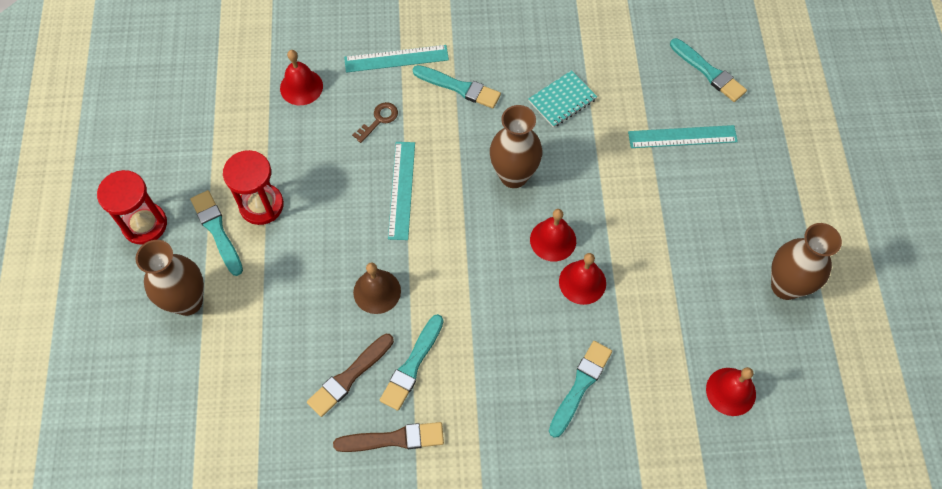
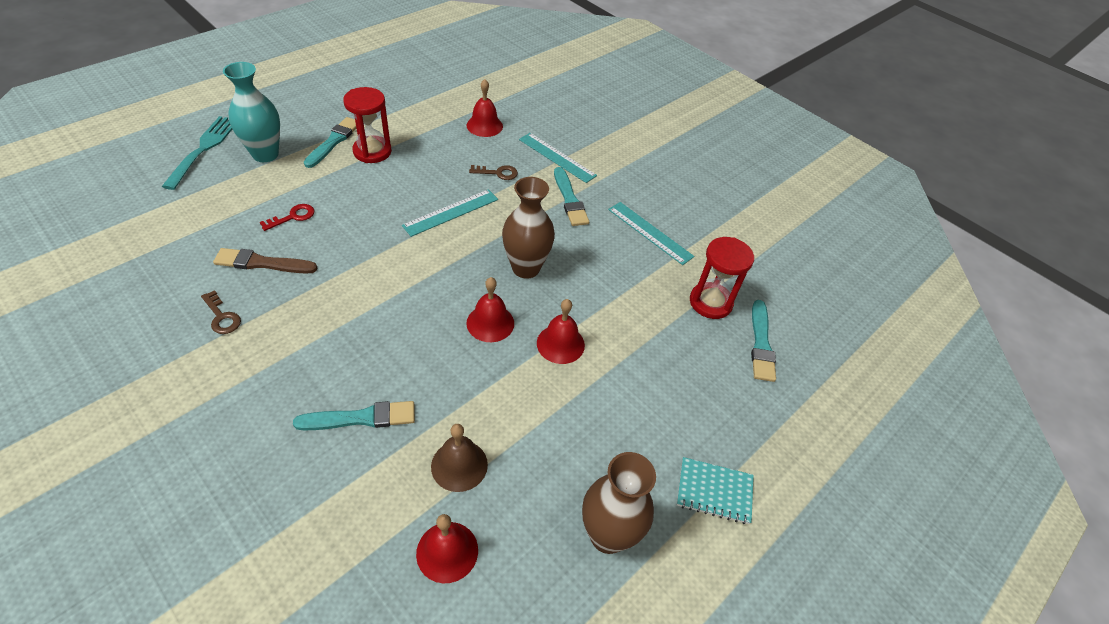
camera: 45 degrees right, 15 degrees down
red hourglass [97,170,167,245] -> red hourglass moved to [690,237,754,319]
brown vase [135,240,204,316] -> turquoise vase [223,62,280,162]
brown brush [333,422,444,452] -> brown key [201,290,241,334]
brown bell [353,263,401,314] -> brown bell moved to [431,424,488,492]
turquoise brush [380,314,444,411] -> none
turquoise notebook [528,70,597,128] -> turquoise notebook moved to [677,457,754,524]
red bell [559,253,606,305] -> red bell moved to [537,299,585,364]
turquoise ruler [628,125,738,148] -> turquoise ruler moved to [608,202,694,265]
none -> turquoise fork [162,116,232,190]
none -> red key [260,204,314,231]

